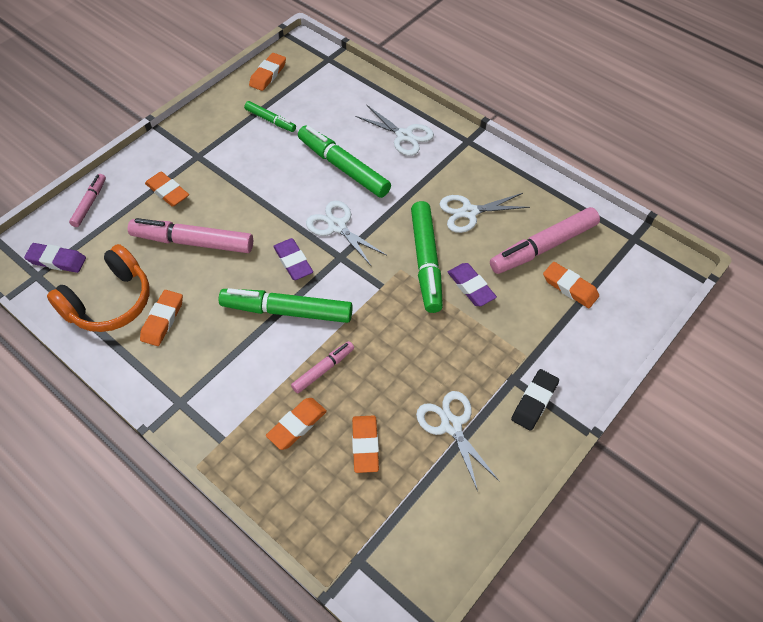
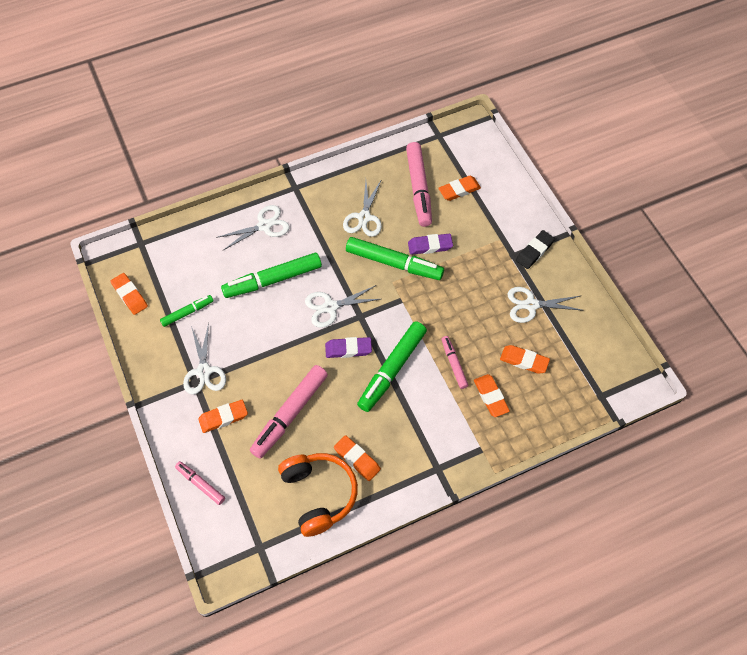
camera: 65 degrees left, 5 degrees up
purple eraser [24,243,86,273] -> none
black eraser [511,369,559,431] -> black eraser turned 75 degrees clockwise [516,230,555,269]
none -> white scissors [183,323,226,394]

